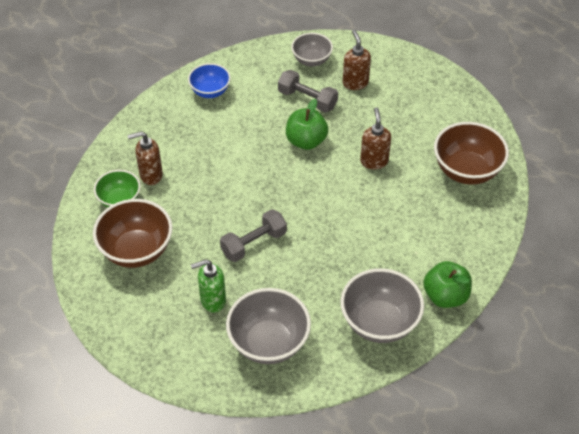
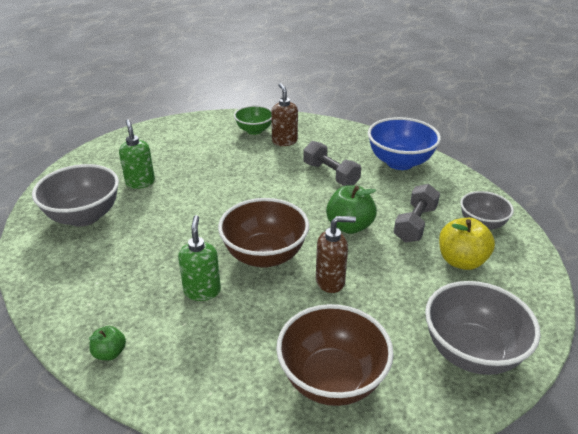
camera: 85 degrees right, 15 degrees down
brown bowl [93,199,172,268] -> brown bowl moved to [218,198,309,268]
blue bowl [188,63,231,98] -> blue bowl [368,117,441,170], size x1.62
grey dumbbell [220,209,287,262] -> grey dumbbell moved to [303,141,361,186]
grey bowl [341,268,424,343] -> grey bowl moved to [425,281,541,375]
brown soap dispenser [343,30,371,90] -> yellow apple [439,218,495,270]
green apple [423,261,472,308] -> green apple [89,326,126,360], size x0.55
none -> green soap dispenser [178,215,221,301]

